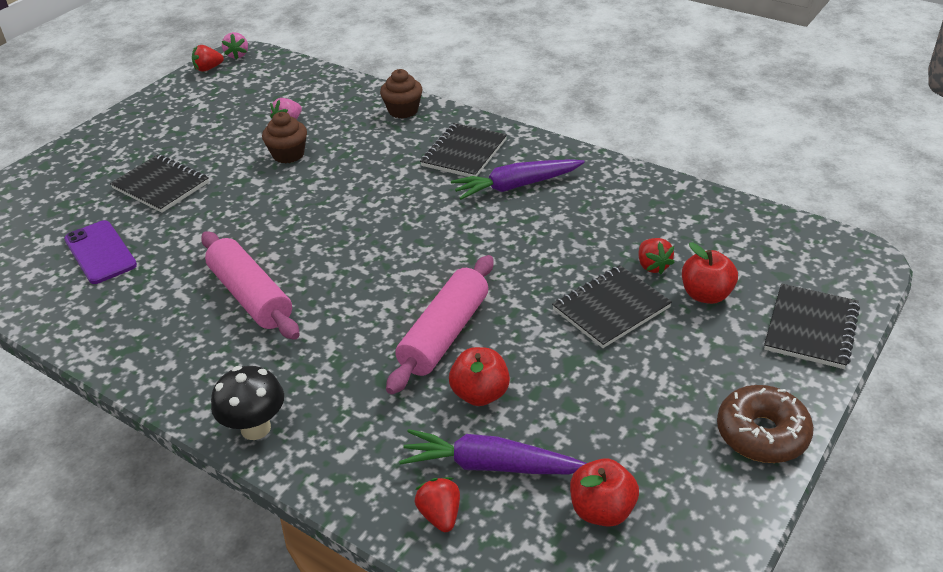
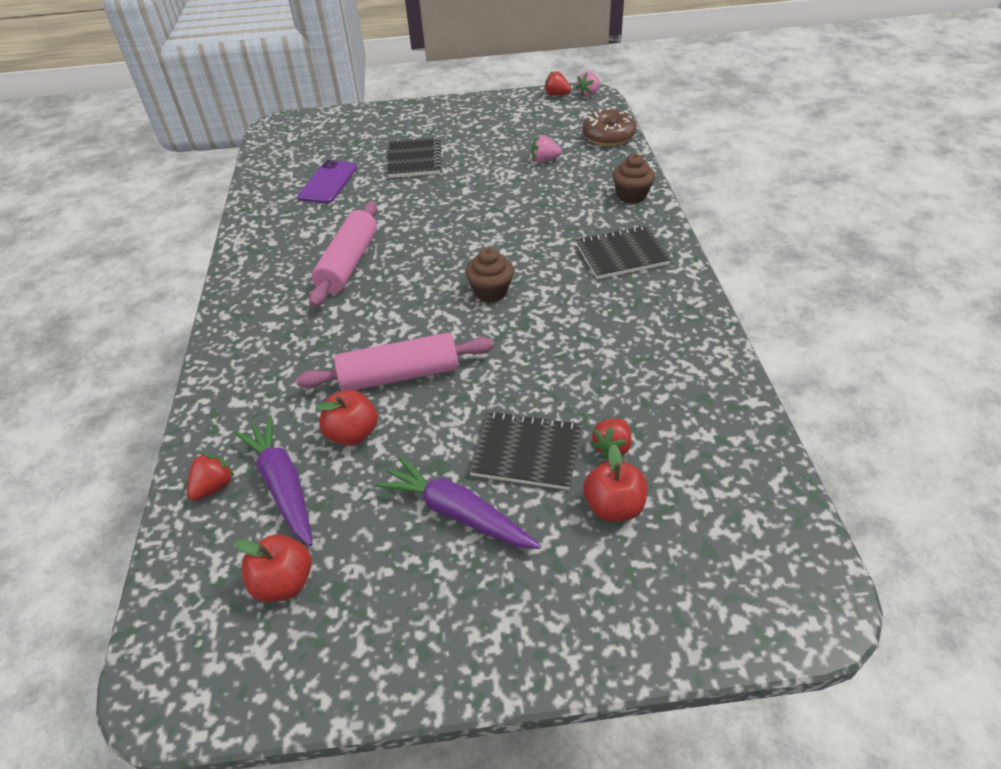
camera: 50 degrees right, 5 degrees up
black mushroom [211,366,284,440] -> none
brown cupcake [262,112,307,164] -> brown cupcake moved to [466,248,514,303]
purple carrot [451,159,585,200] -> purple carrot moved to [375,456,541,549]
brown donut [717,385,814,463] -> brown donut moved to [582,108,637,146]
black notebook [764,284,860,369] -> none

